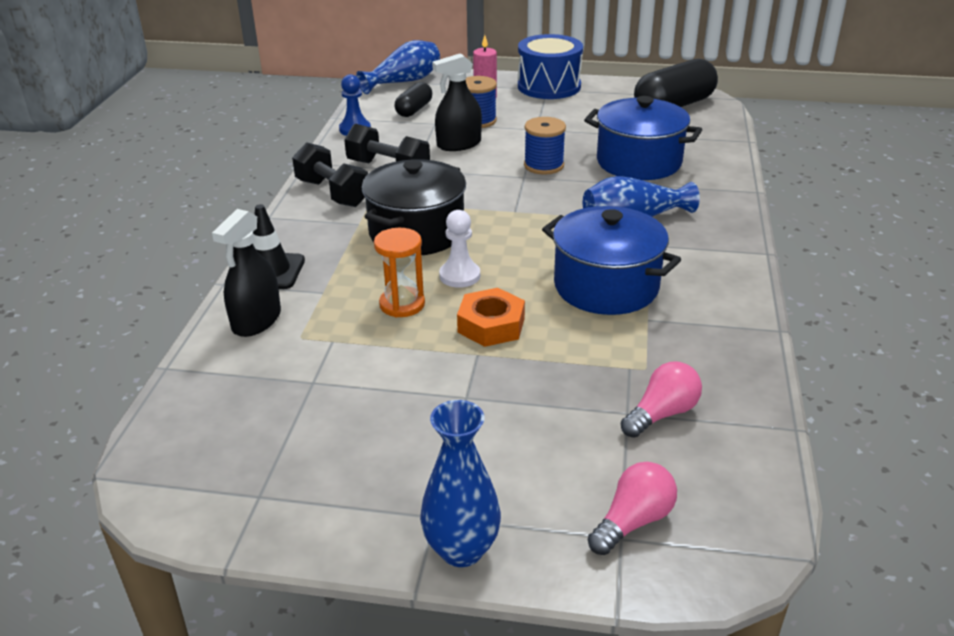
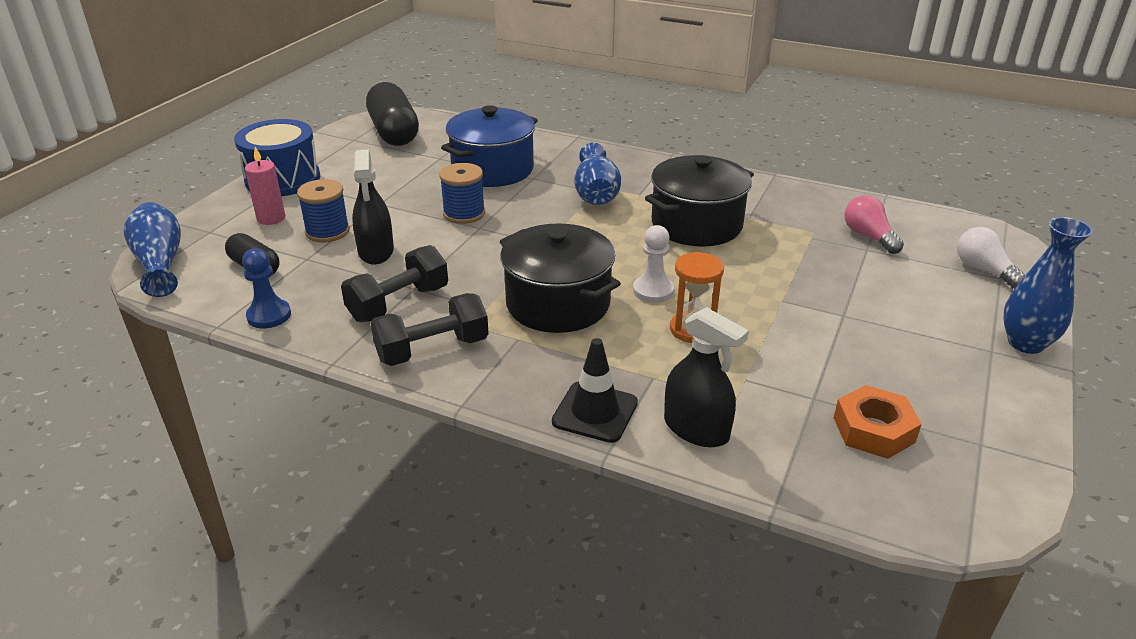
camera: 75 degrees left, 0 degrees up
orange nut [457,288,525,347] -> orange nut moved to [834,385,922,459]
blue pot [542,206,681,315] -> black pot [645,155,754,246]
pink light bulb [588,462,677,555] -> white light bulb [957,227,1026,289]

